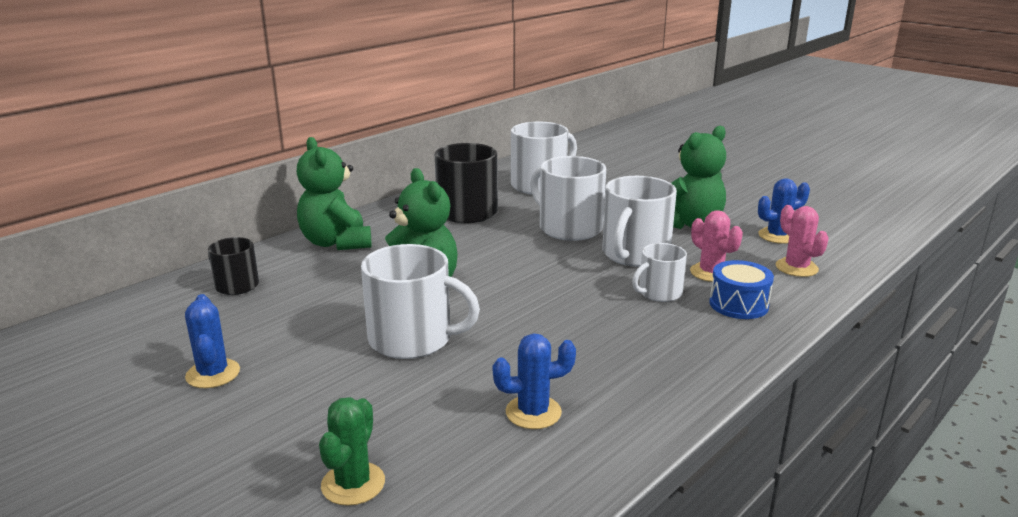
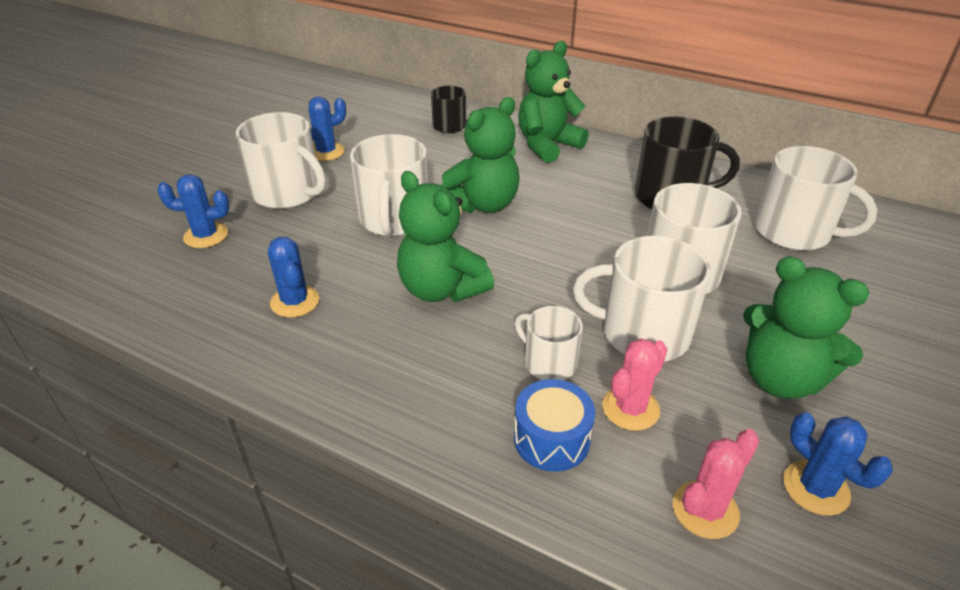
camera: 75 degrees right, 15 degrees up
green cactus [319,397,385,506] -> blue cactus [157,174,229,248]
none -> white mug [236,112,326,209]
none -> green teddy bear [397,171,494,302]

